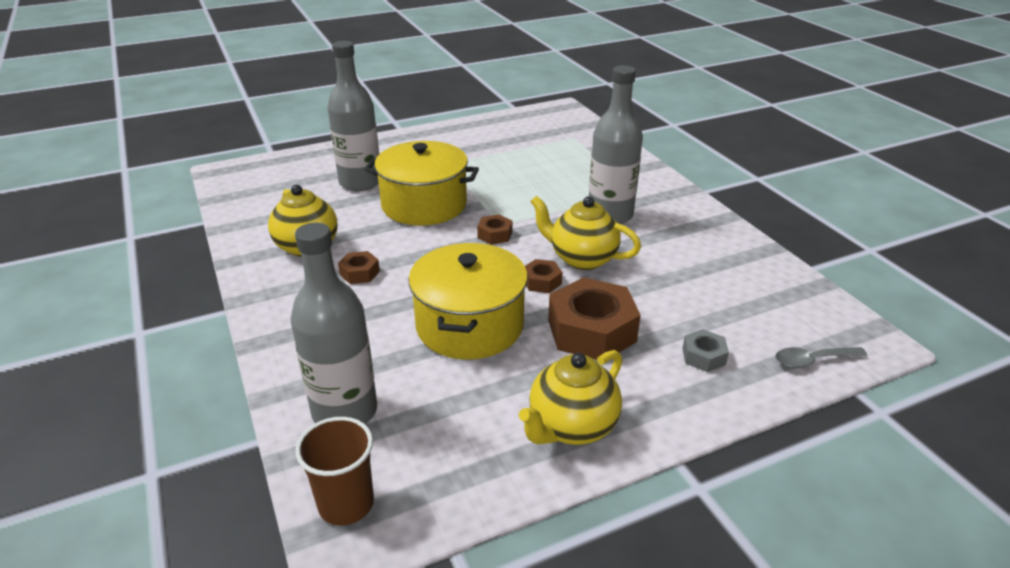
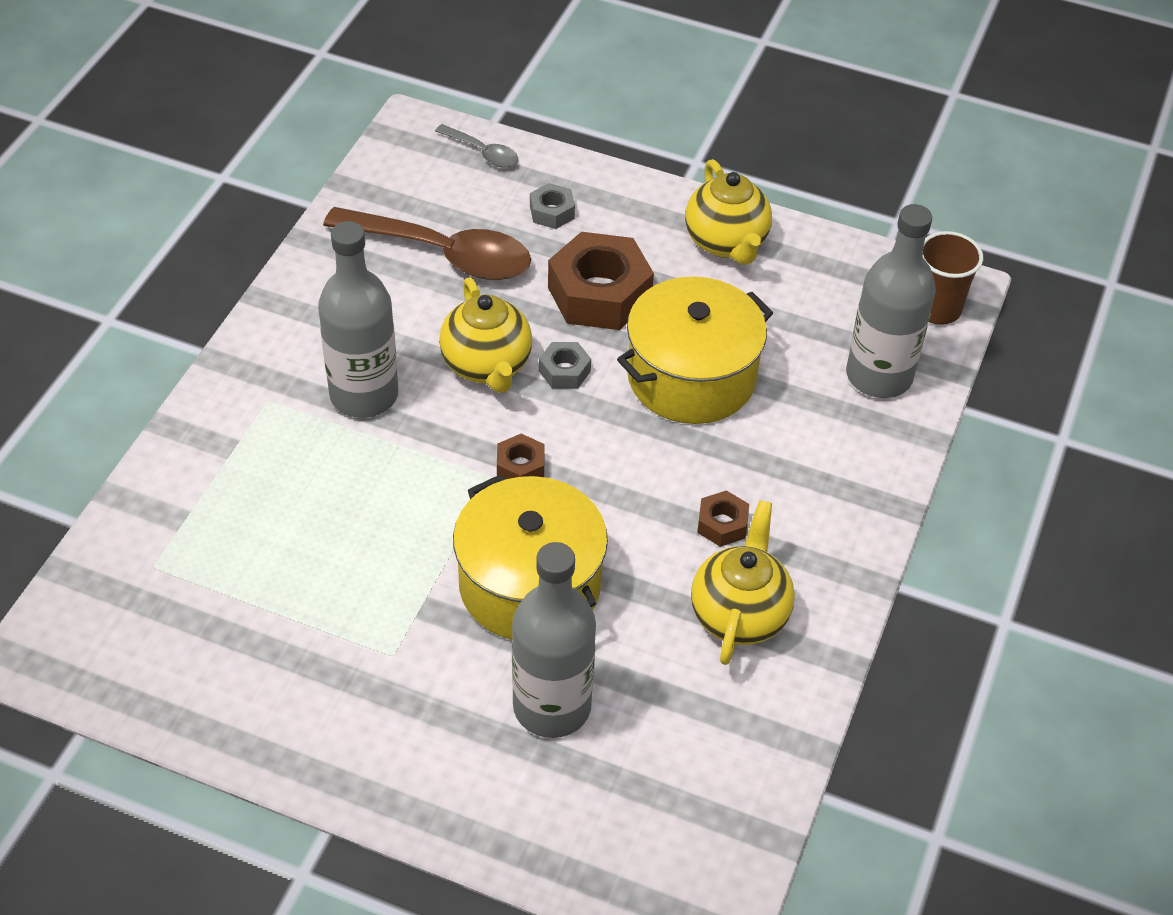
camera: 135 degrees left, 15 degrees up
yellow teapot [519,350,622,445] -> yellow teapot turned 75 degrees clockwise [685,159,772,265]
brown nut [525,259,562,293] -> grey nut [539,342,591,388]
none -> brown spoon [323,207,531,280]

